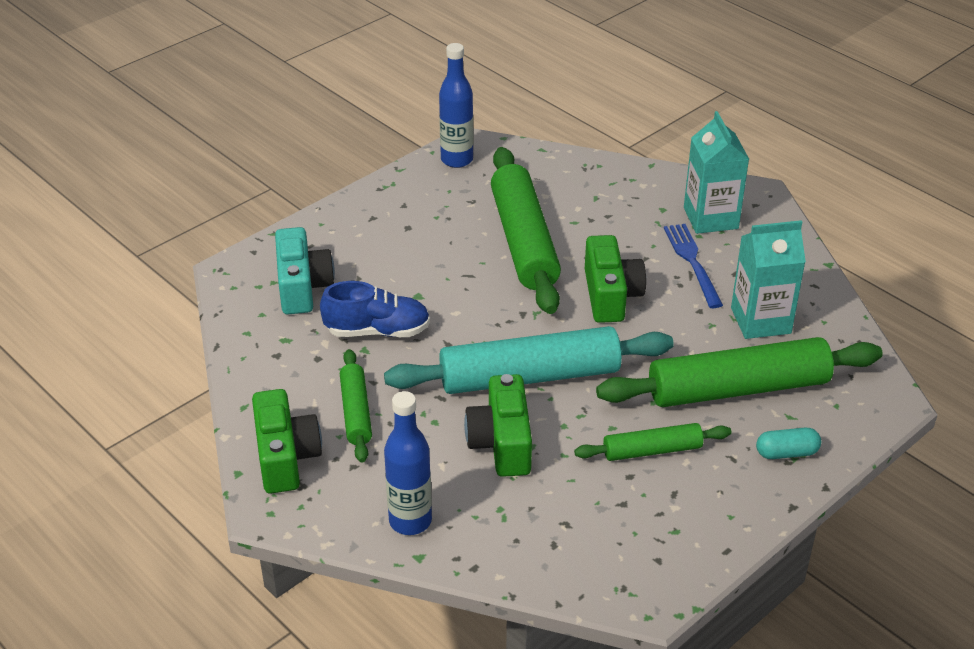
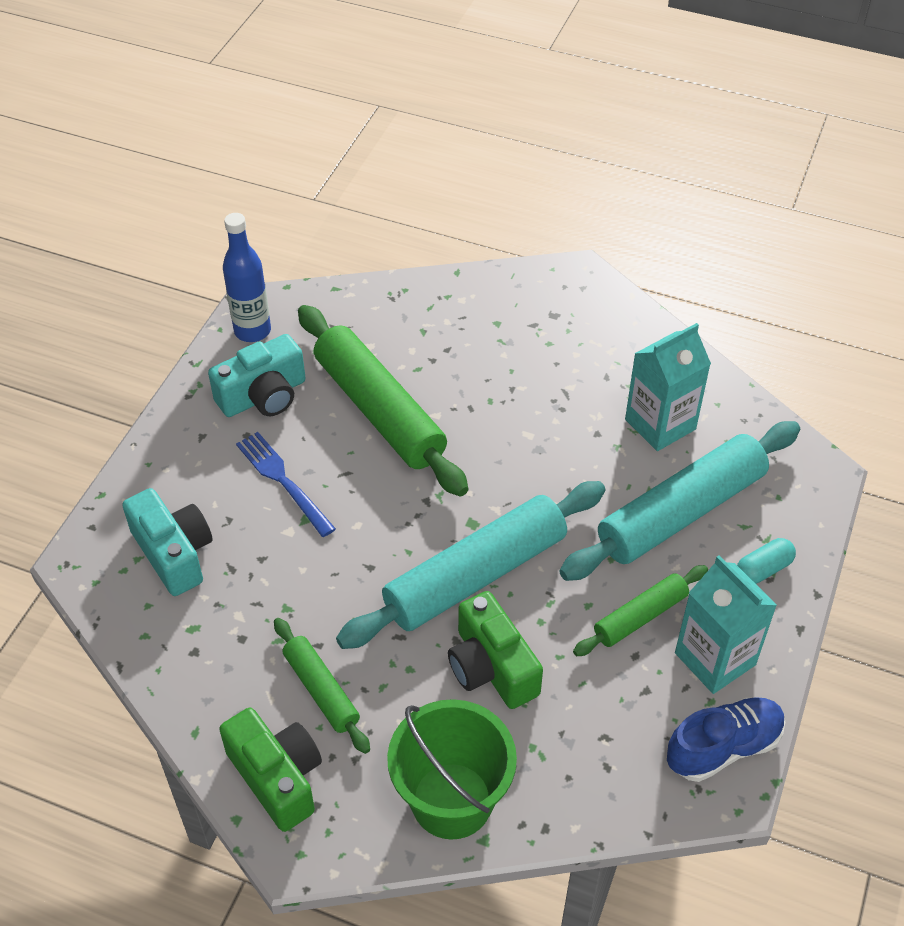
camera: 25 degrees left, 10 degrees up
blue shoe [320,281,430,337] -> blue shoe moved to [667,697,785,782]
blue bottle [384,391,432,535] -> green bucket [387,699,517,839]
green camera [585,235,646,323] -> none
green rolling pin [596,337,883,407] -> turquoise rolling pin [559,421,800,581]
blue fork [664,224,723,308] -> blue fork moved to [236,432,336,537]
turquoise carton [684,111,749,234] -> turquoise carton moved to [675,555,777,694]
none -> turquoise camera [208,334,306,417]

